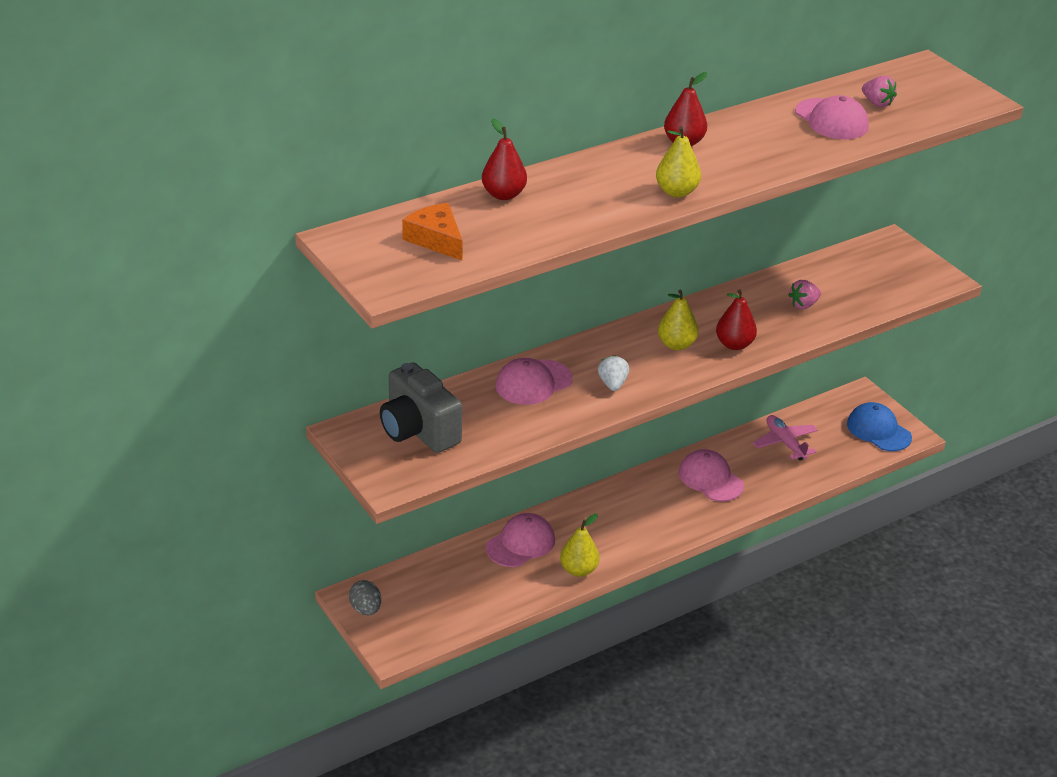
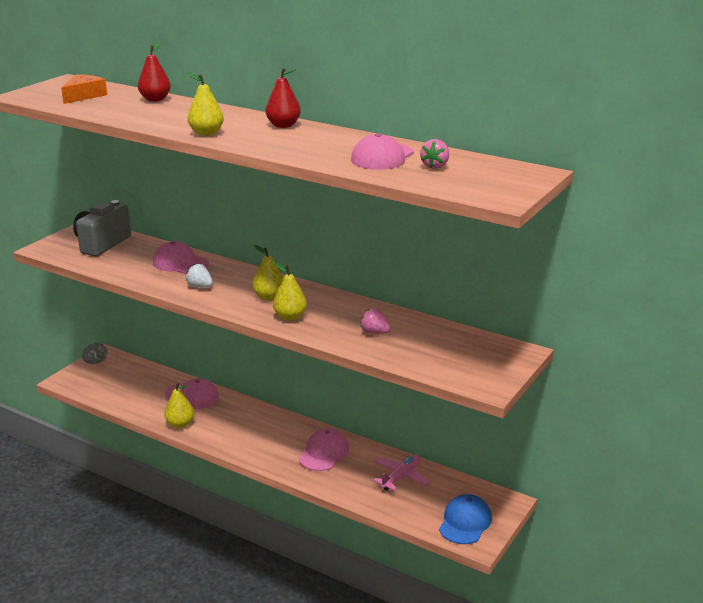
camera: 65 degrees right, 10 degrees down
white strawberry [598,355,629,391] -> white strawberry turned 120 degrees counterclockwise [186,264,213,287]
red pear [716,289,757,350] -> yellow pear [273,263,307,321]

